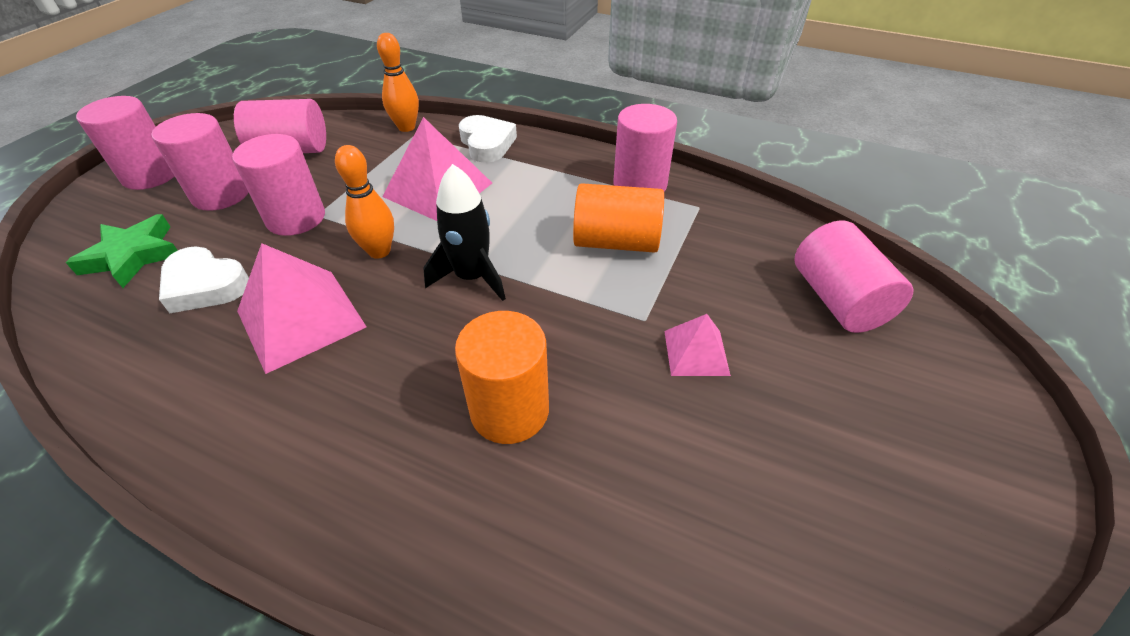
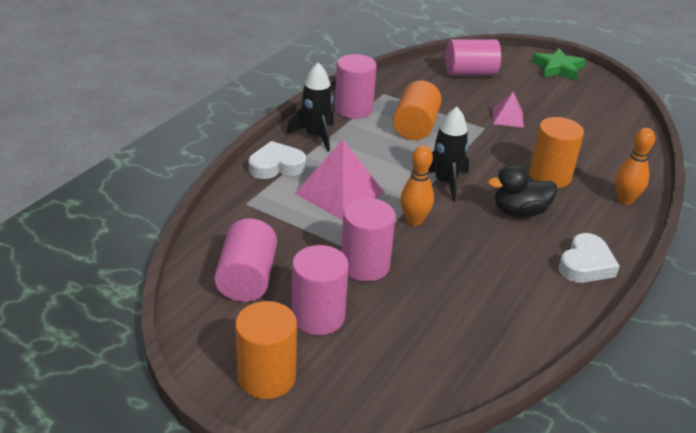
camera: 85 degrees left, 10 degrees down
green star [66,214,178,288] -> green star moved to [532,48,586,81]
pink cylinder [76,96,174,190] -> orange cylinder [235,301,297,399]
white heart [159,246,249,313] -> white heart moved to [558,233,620,283]
pink pyramid [237,243,367,374] -> none
orange bowling pin [377,33,419,132] -> orange bowling pin moved to [615,128,655,205]
none -> black rocket [286,62,334,152]
none -> black duck [488,164,557,217]

